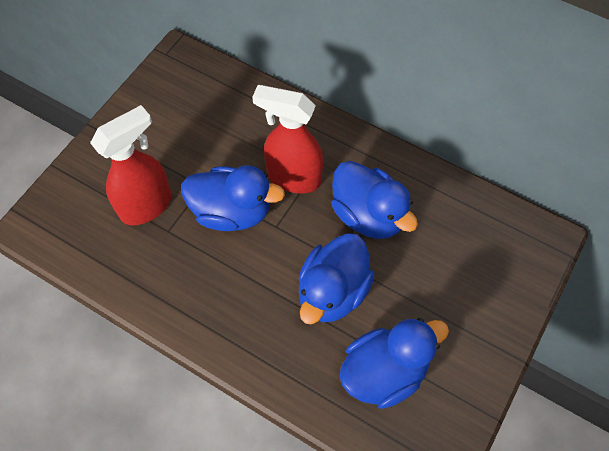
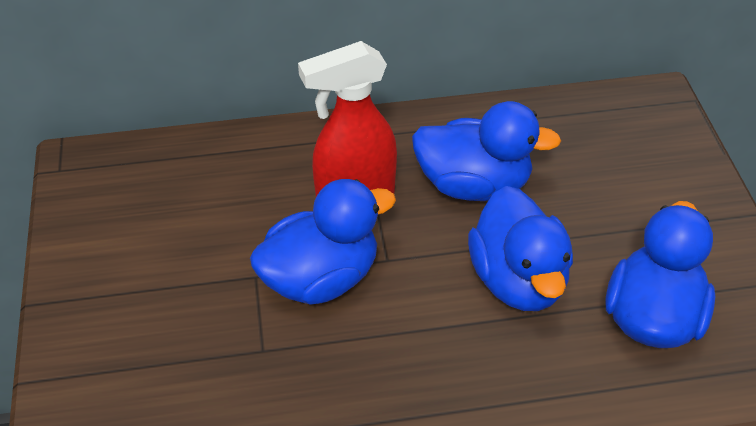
camera: 40 degrees left, 15 degrees down
red spray bottle [90,105,172,225] -> none

